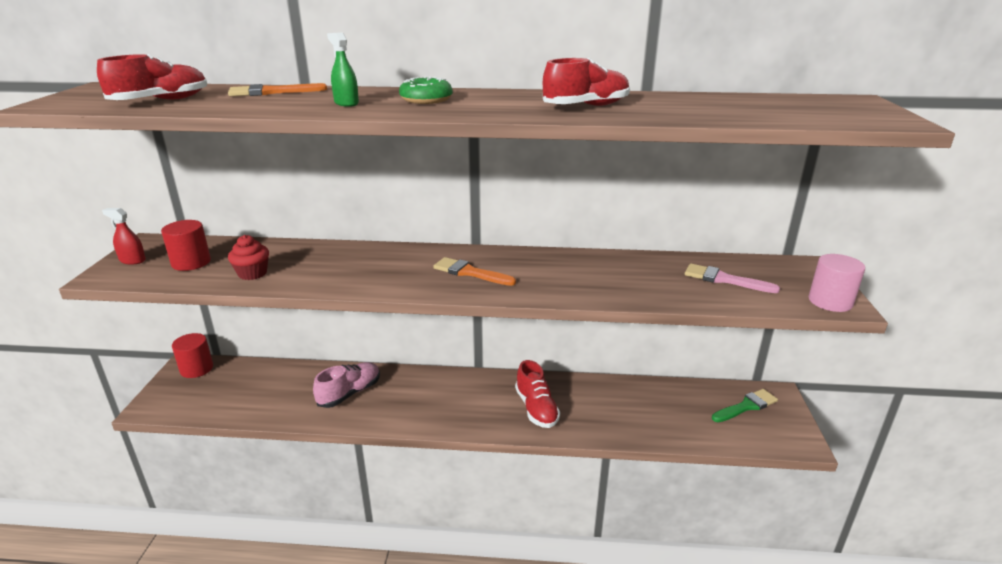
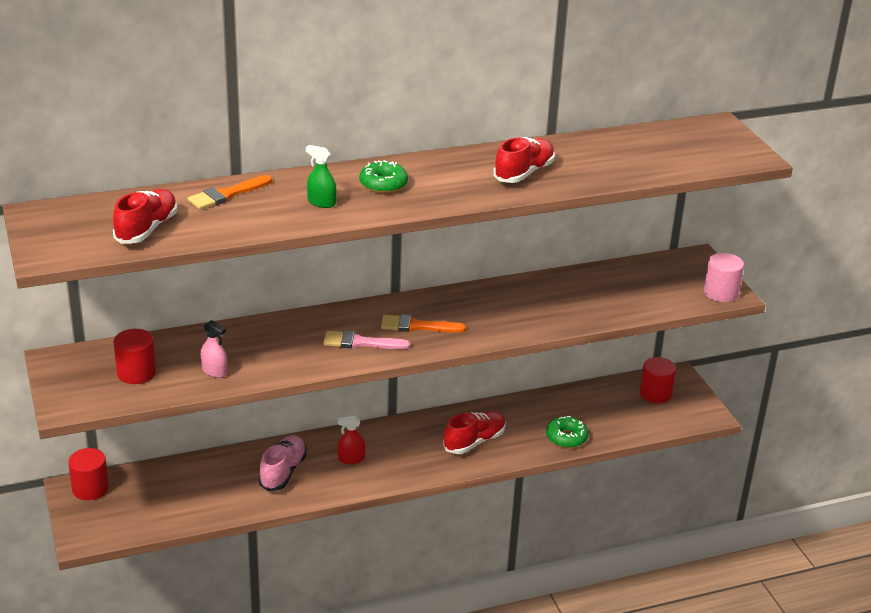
camera: 25 degrees left, 5 degrees up
red spray bottle [102,208,146,265] -> red spray bottle moved to [338,416,365,464]
red cupcake [228,235,269,280] -> pink spray bottle [201,320,228,378]
red shoe [515,360,560,428] -> red shoe turned 90 degrees counterclockwise [443,411,506,454]
pink brush [685,263,780,293] -> pink brush moved to [324,331,410,349]
green brush [712,389,778,422] -> red cylinder [640,357,676,403]
none -> green donut [546,416,588,448]

